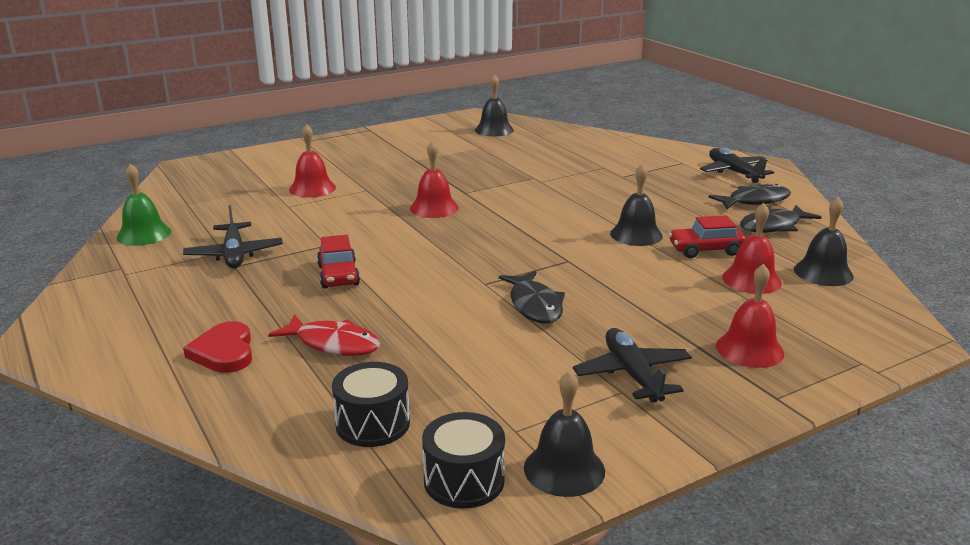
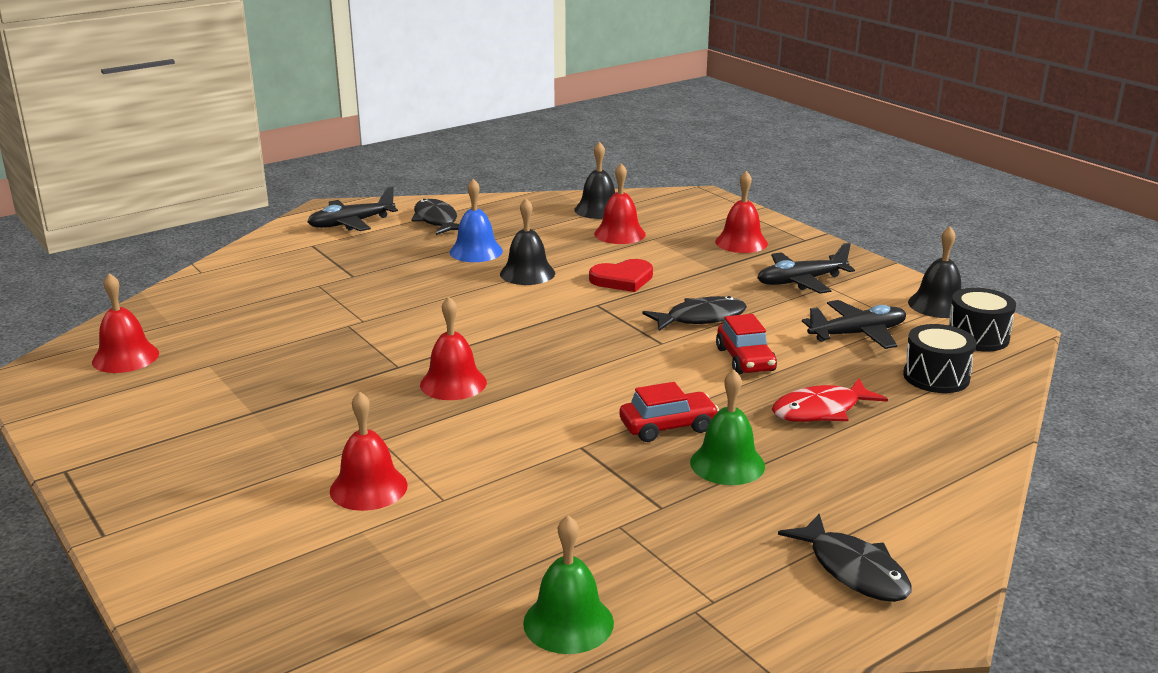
camera: 95 degrees left, 0 degrees up
black plane [183,205,283,268] -> black plane moved to [802,300,906,349]
red heart [183,321,252,373] -> red heart moved to [589,259,653,292]
red fish [268,314,380,356] -> red fish turned 135 degrees counterclockwise [772,379,888,422]
black bell [475,74,514,136] -> red bell [92,273,159,373]
red car [669,216,746,258] -> red car moved to [716,314,777,375]
black fish [740,205,821,233] -> black fish moved to [778,514,912,602]
none -> blue bell [450,179,503,262]
none -> green bell [690,370,765,485]

